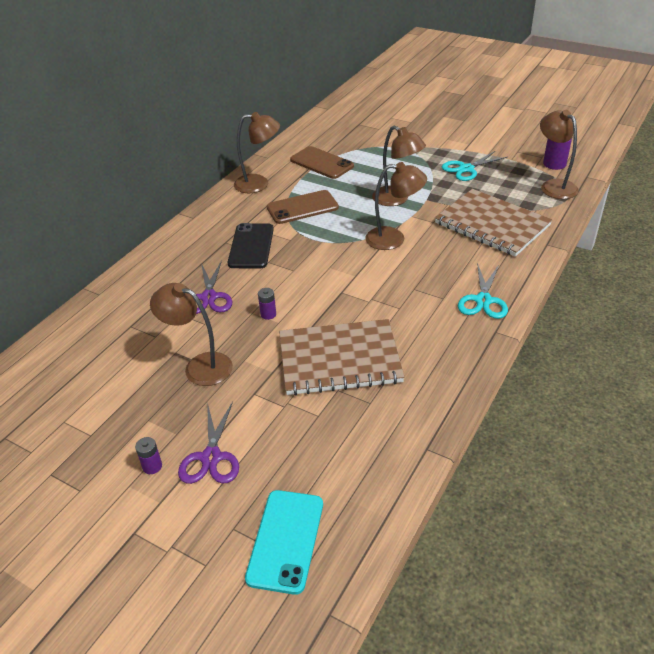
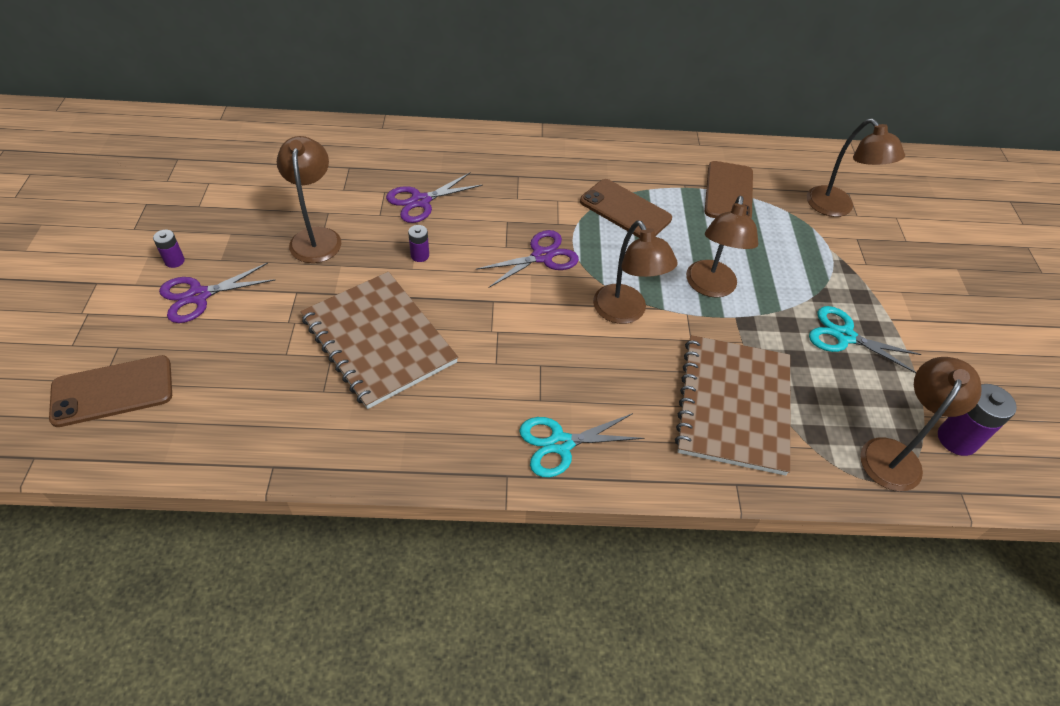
camera: 55 degrees right, 10 degrees up
black phone [228,223,274,268] -> none
brown lamp [234,112,280,193] -> brown lamp moved to [807,119,905,217]
turquoise phone [245,490,323,595] -> brown phone [49,355,172,427]
none -> purple scissors [476,230,579,288]

